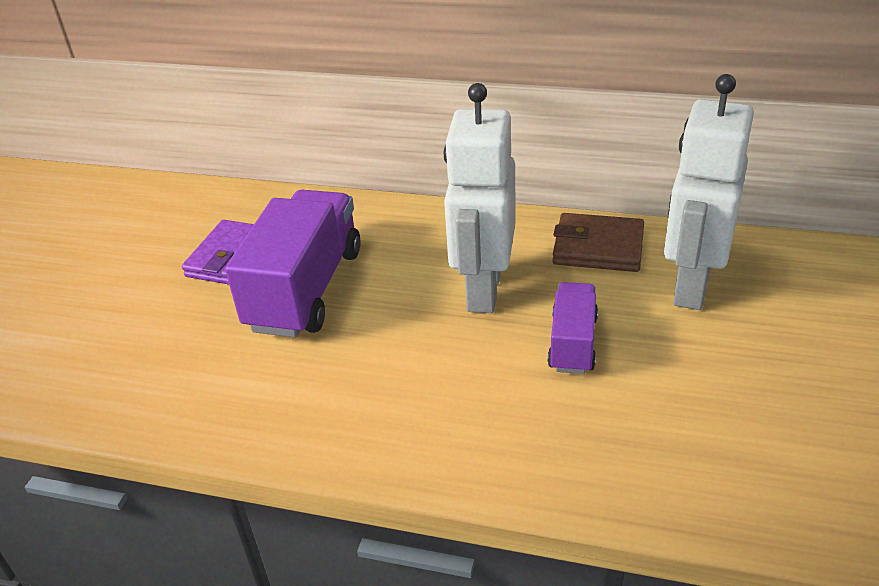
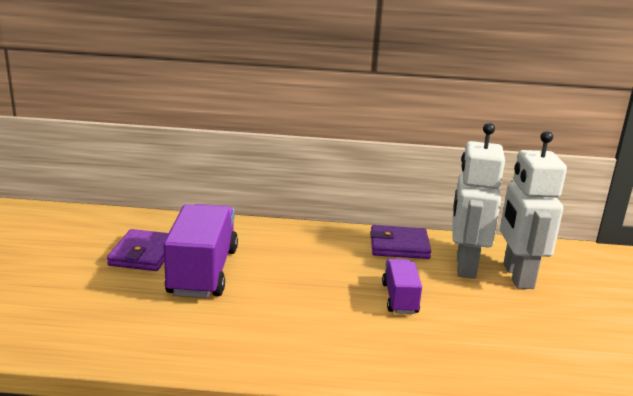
camera: 15 degrees left, 15 degrees down
white robot [444,83,516,313] -> white robot moved to [500,131,567,289]
brown wallet [552,213,644,272] -> purple wallet [370,225,431,259]

